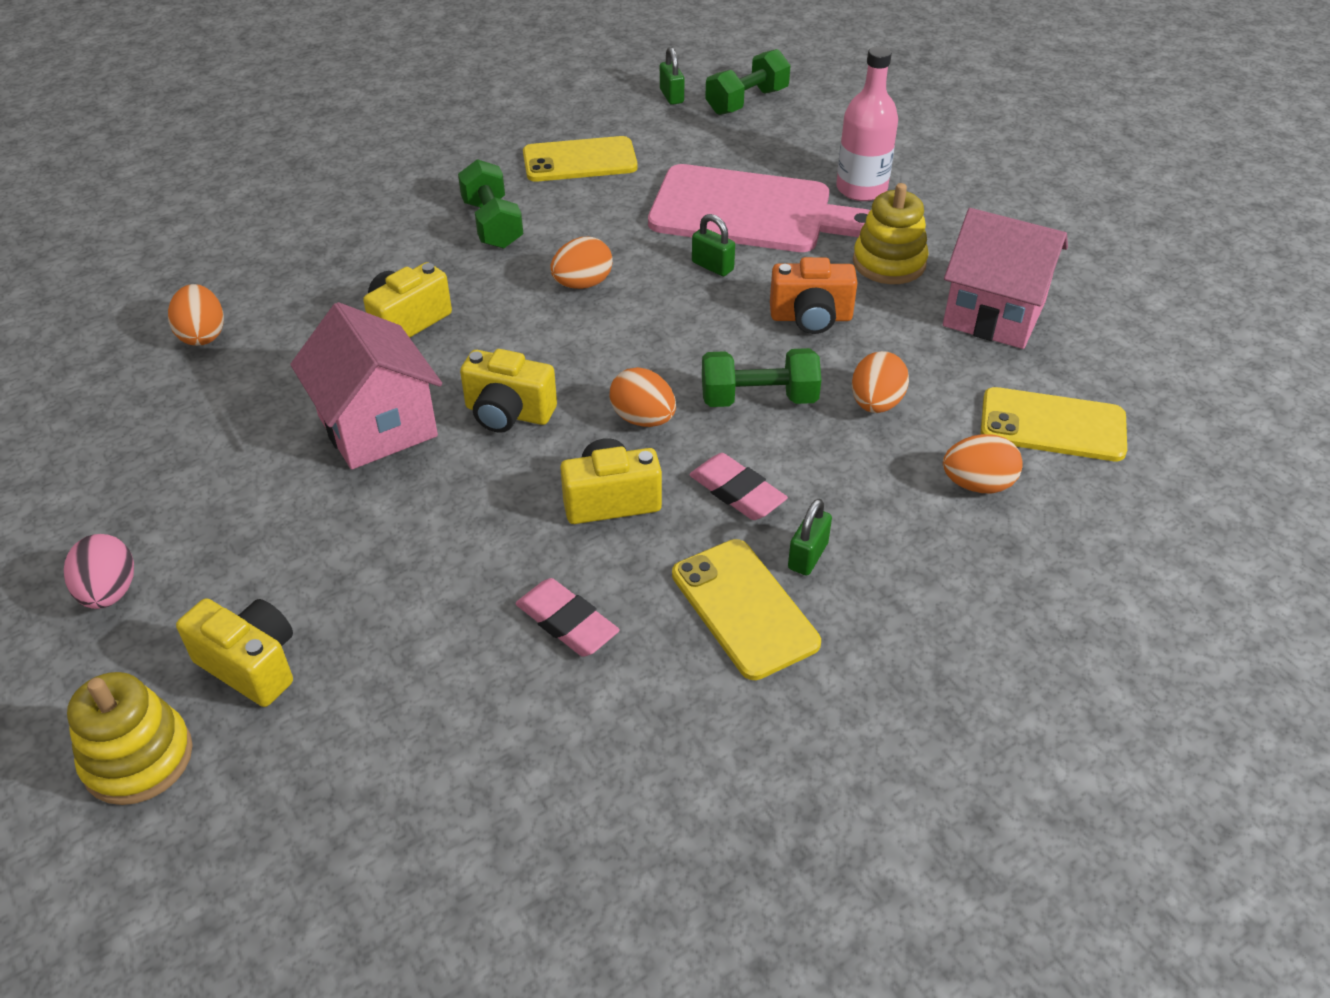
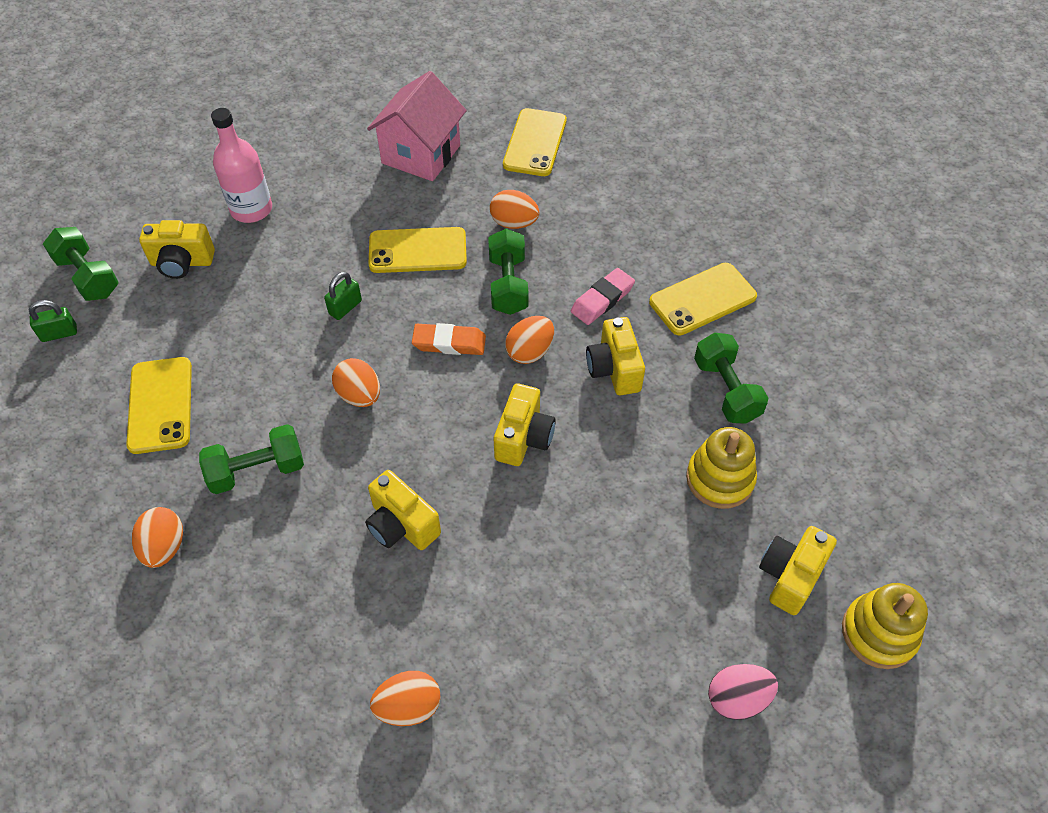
camera: 90 degrees left, 10 degrees up
pink house [290,302,442,469] -> none
pink eraser [516,578,620,657] -> green dumbbell [694,333,768,424]
pink cutting board [648,164,870,252] -> none
orange camera [770,257,857,334] -> yellow phone [368,227,467,273]
green padlock [788,499,832,576] -> none
yellow stacking toy [853,183,929,284] -> yellow stacking toy moved to [686,427,757,509]
orange egg [943,434,1023,493] -> orange egg moved to [132,507,183,568]
none -> yellow camera [139,220,215,279]
none -> orange eraser [412,323,486,355]

